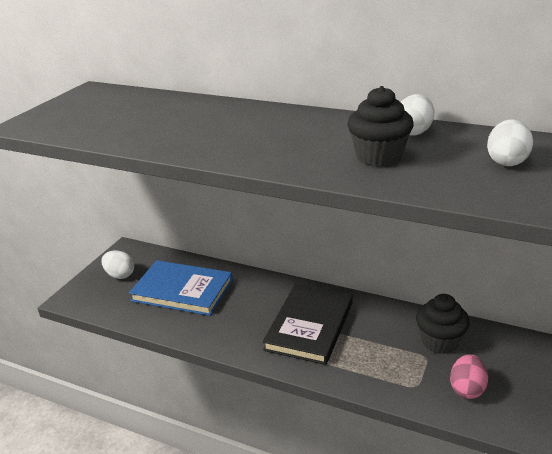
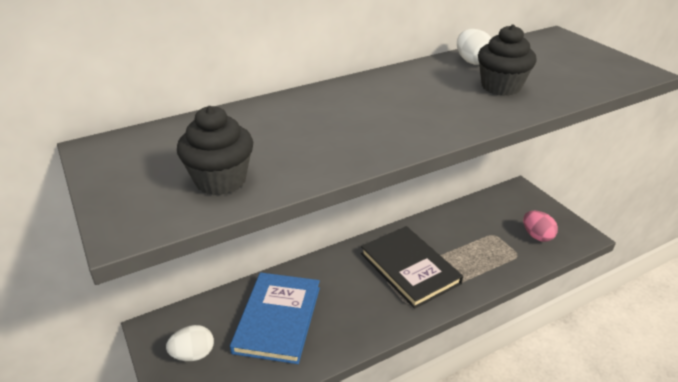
camera: 55 degrees left, 5 degrees up
blue book [129,260,233,316] -> blue book turned 45 degrees counterclockwise [230,272,320,364]
black cupcake [416,294,470,354] -> black cupcake moved to [177,106,253,195]
white egg [487,119,533,166] -> none

